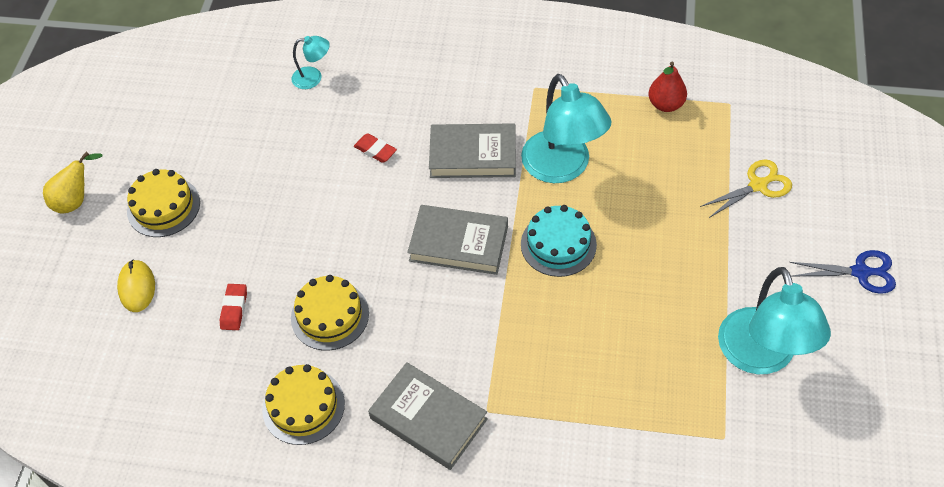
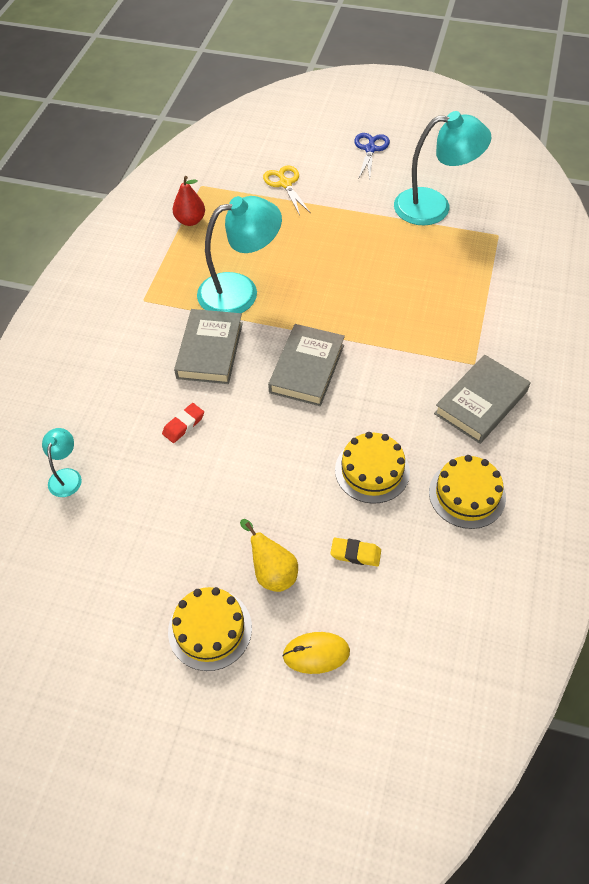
camera: 85 degrees left, 0 degrees up
yellow pear [43,152,103,214] -> yellow pear moved to [240,519,298,592]
red eraser [220,284,247,330] -> yellow eraser [330,538,381,567]
turquoise cake [521,205,597,277] -> none

